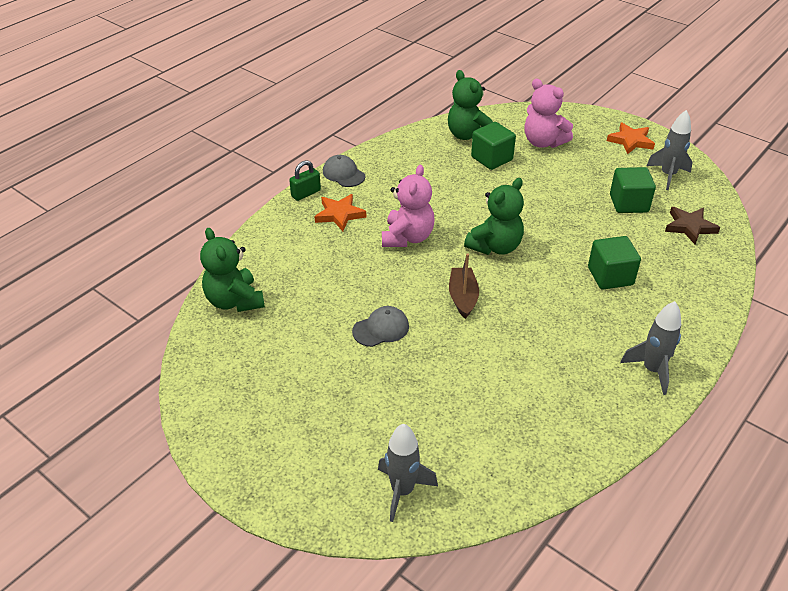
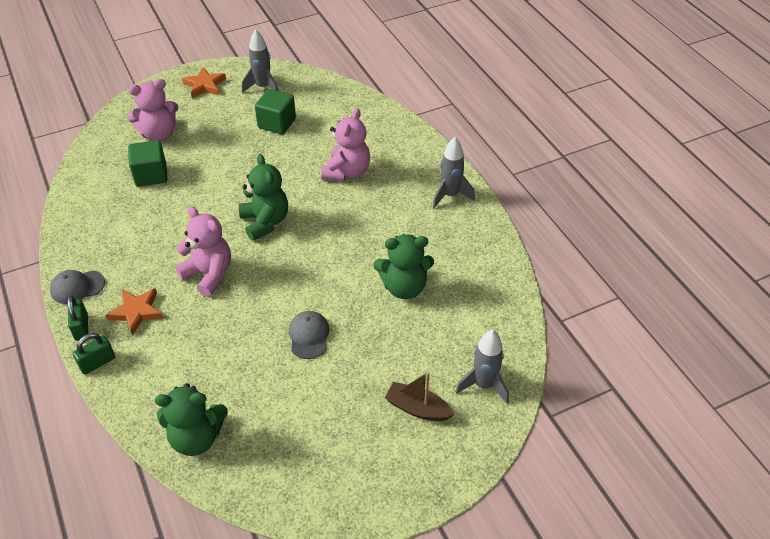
camera: 65 degrees left, 5 degrees up
green teddy bear [448,70,493,140] -> green teddy bear moved to [374,234,434,299]
brown boat [449,254,479,319] -> brown boat moved to [385,372,455,421]
green cube [588,236,641,289] -> pink teddy bear [321,108,370,181]
brown star [665,207,720,245] -> none
none -> green padlock [73,333,115,375]

